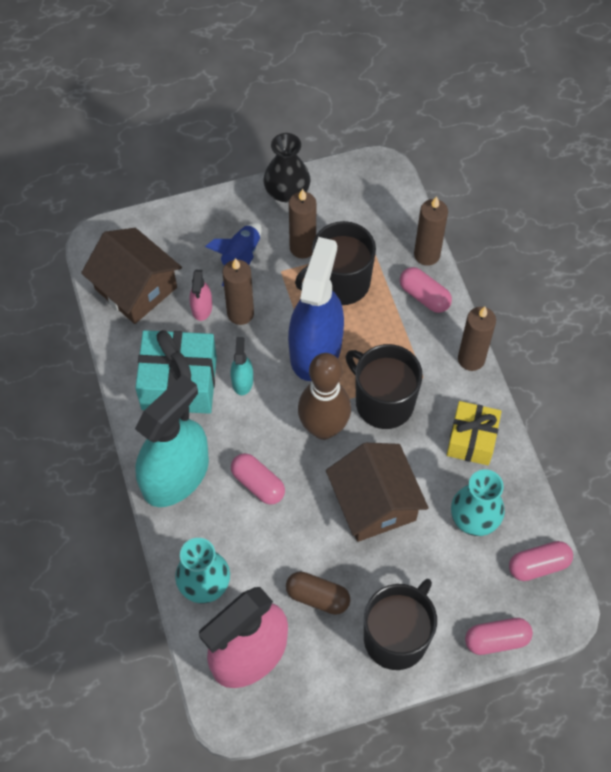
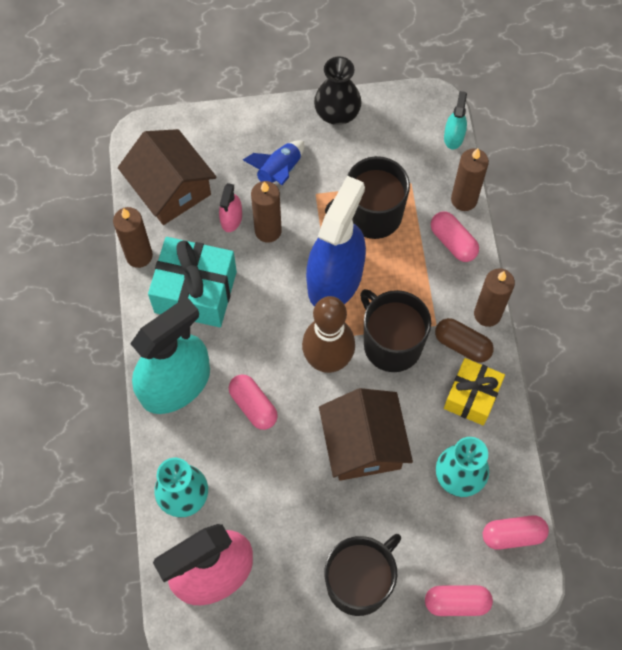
camera: 10 degrees right, 5 degrees up
turquoise spray bottle [230,337,253,395] -> turquoise spray bottle moved to [444,91,467,149]
brown capsule [286,572,350,615] -> brown capsule moved to [435,318,494,363]
brown candle [289,189,317,259] -> brown candle moved to [113,207,153,268]

